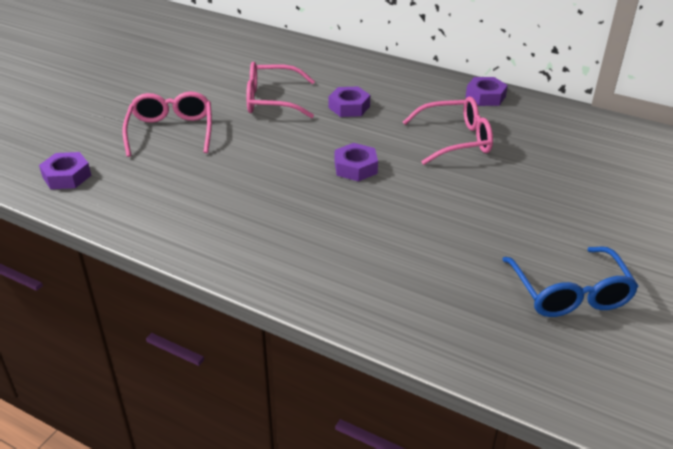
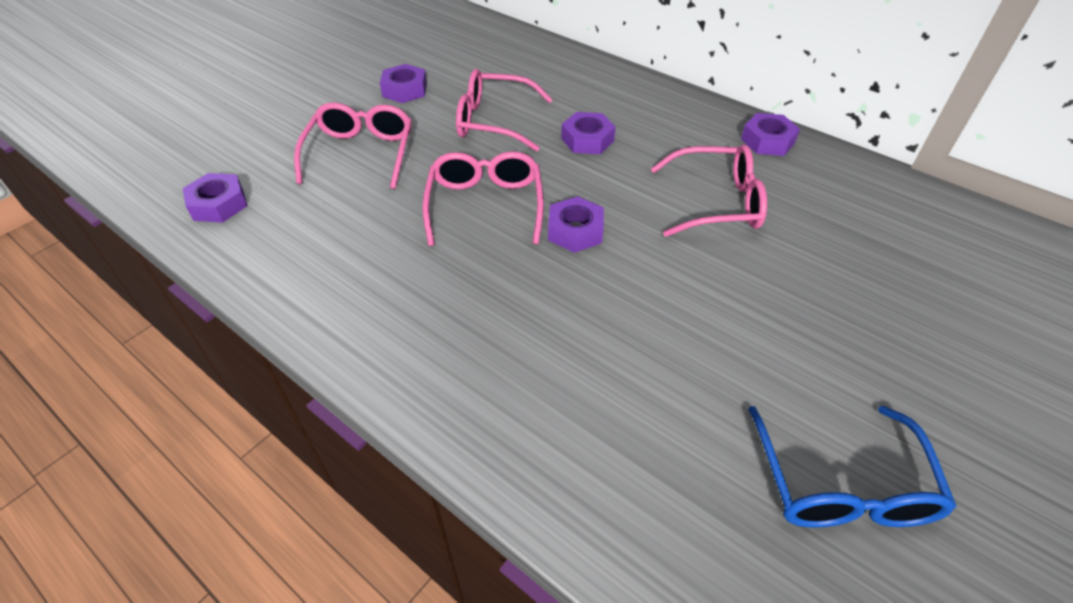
camera: 10 degrees right, 10 degrees up
none -> purple nut [380,64,427,103]
none -> pink glasses [422,151,544,246]

